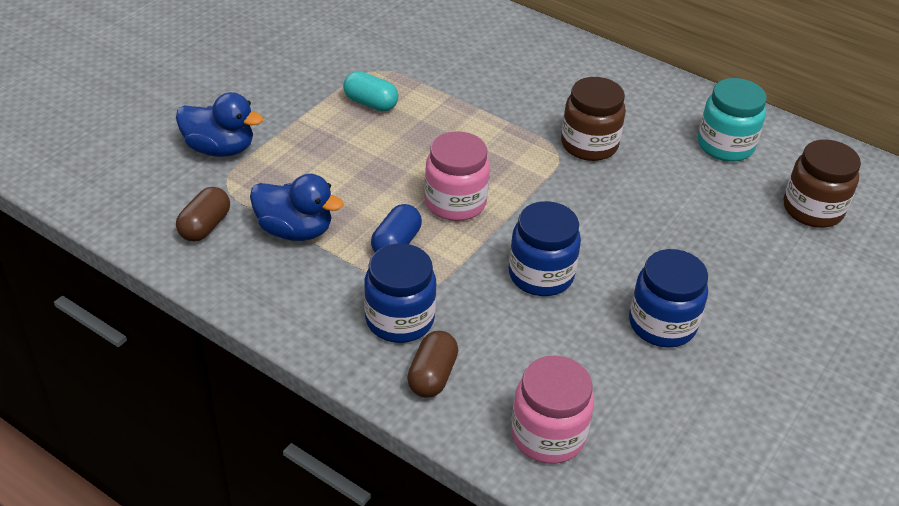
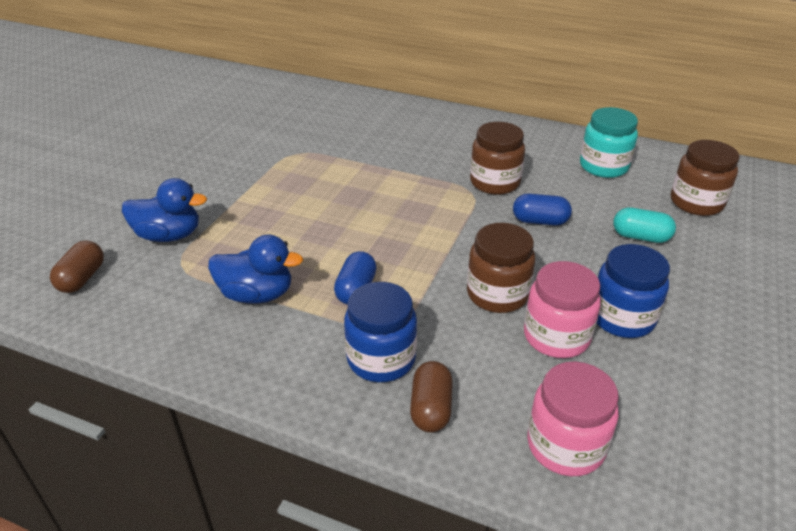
camera: 10 degrees left, 5 degrees down
brown capsule [176,187,230,242] -> brown capsule moved to [50,241,104,293]
turquoise capsule [343,71,398,112] -> turquoise capsule moved to [613,207,676,243]
pink jar [424,131,490,221] -> pink jar moved to [524,261,601,358]
blue jar [509,201,581,296] -> brown jar [467,223,535,313]
none -> blue capsule [513,194,572,225]

